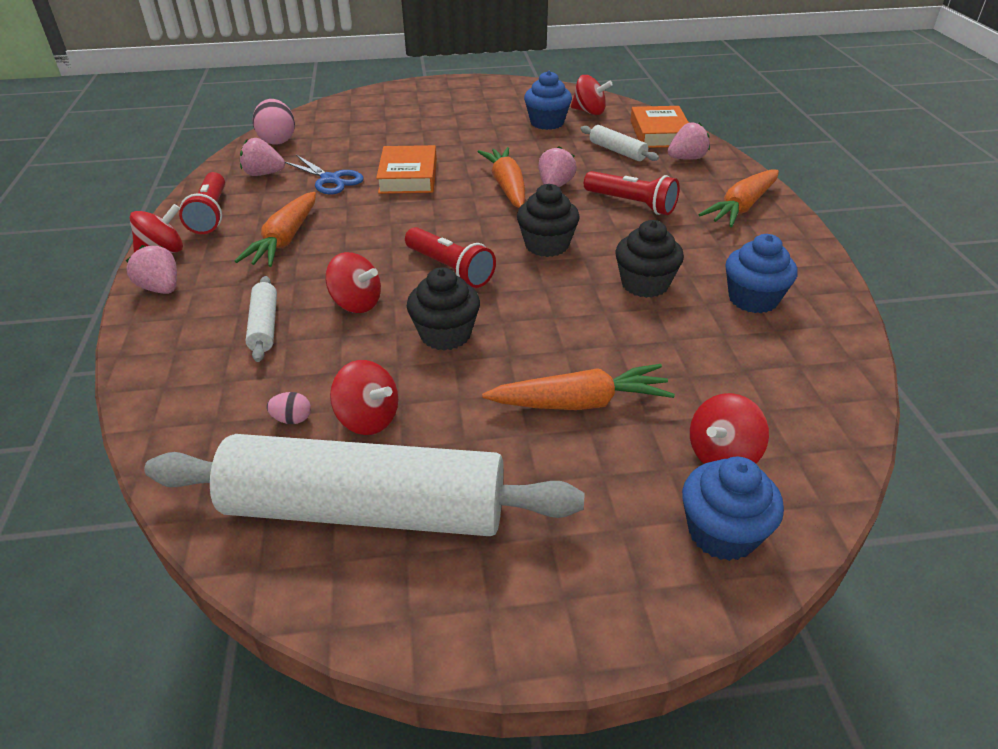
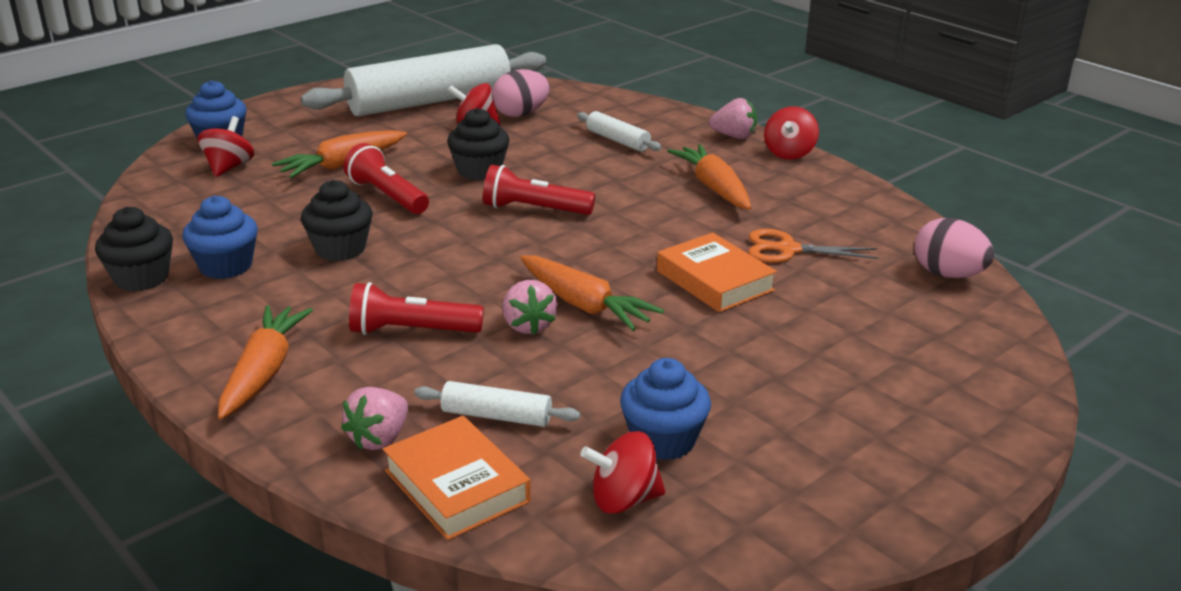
camera: 145 degrees right, 10 degrees down
red flashlight [179,172,225,234] -> red flashlight moved to [343,143,429,214]
pink strawberry [240,138,285,176] -> none
pink egg [267,392,311,424] -> pink egg [492,69,550,117], size x2.08
blue scissors [285,155,364,194] -> orange scissors [748,229,879,263]
red spinning top [325,252,381,313] -> none
black cupcake [517,184,580,257] -> black cupcake moved to [95,207,173,292]

